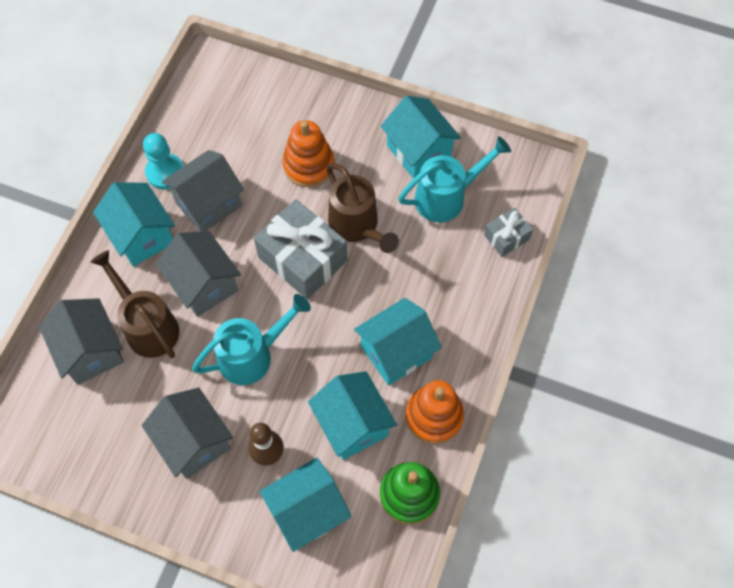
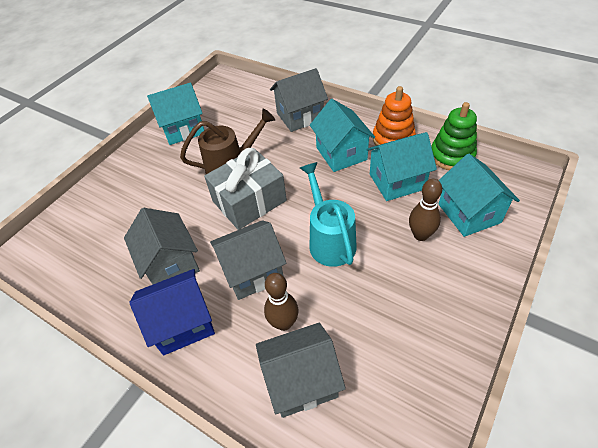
camera: 75 degrees left, 15 degrees down
brown watering can [91,250,179,358] -> brown bowling pin [264,273,299,331]
turquoise house [93,182,175,266] -> blue house [129,269,215,355]
grey house [142,387,233,479] -> grey house moved to [270,68,328,132]
turquoise pawn [143,133,184,189] -> none
orange stacking toy [282,120,334,187] -> none
turquoise watering can [398,136,511,222] -> none
grey gift [484,208,533,257] -> none

